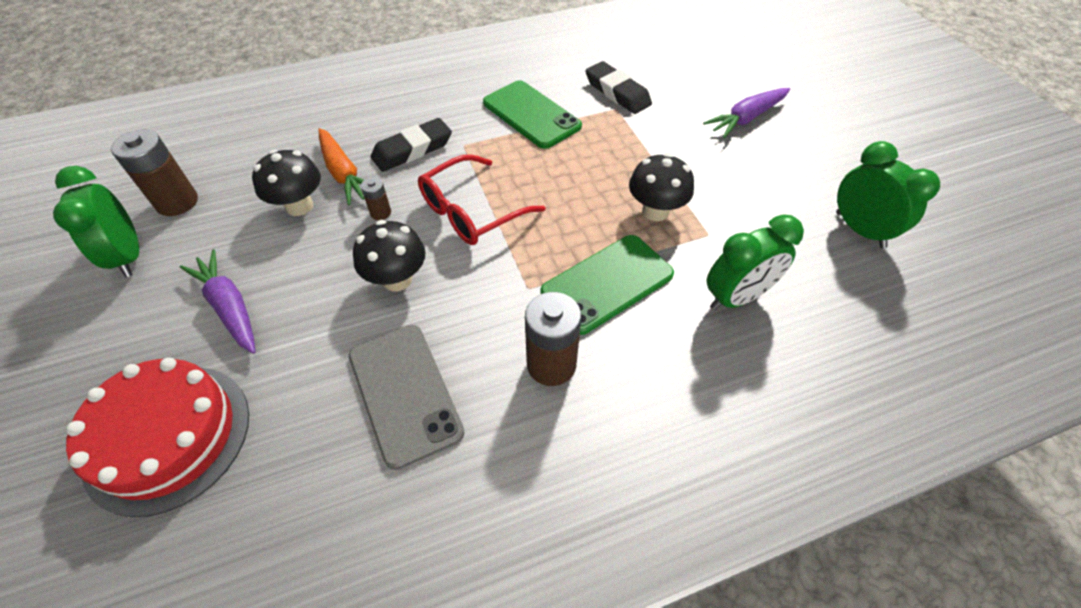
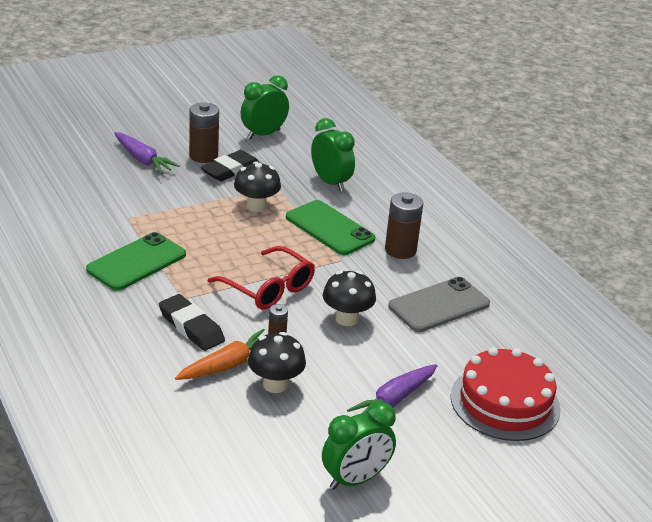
camera: 100 degrees left, 20 degrees down
brown battery [111,130,198,216] -> brown battery moved to [189,102,219,163]
black eraser [586,61,652,114] -> black eraser moved to [200,150,260,181]

